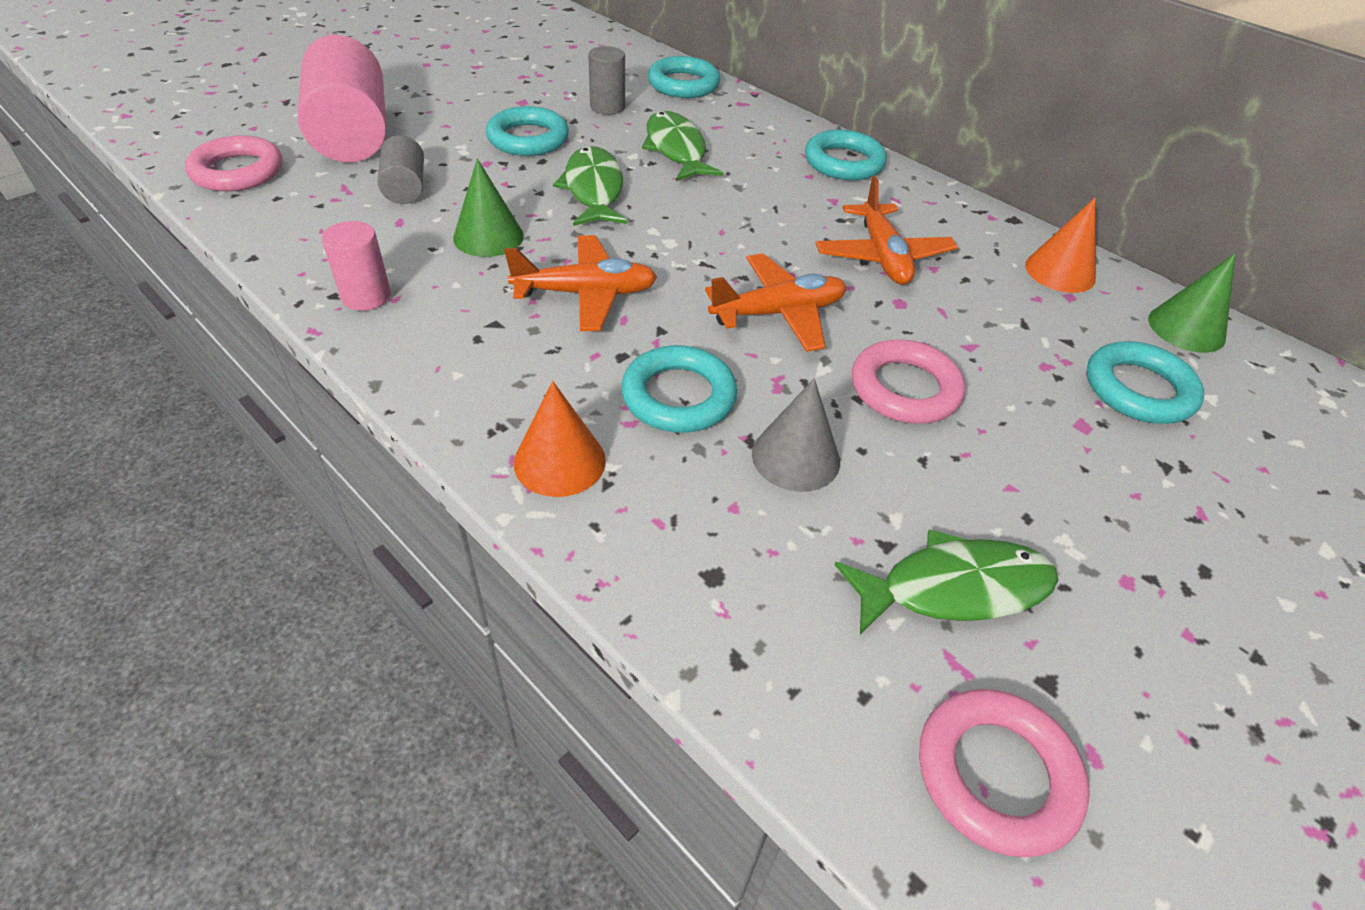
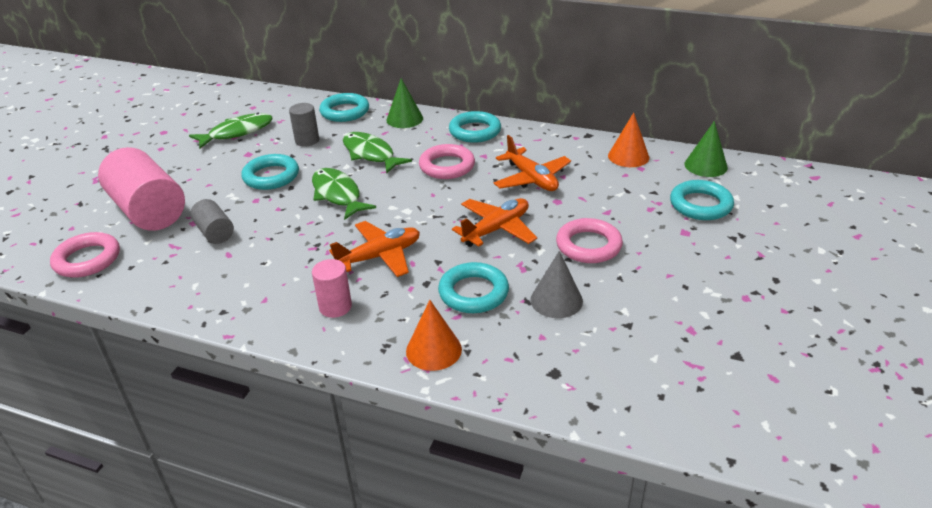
camera: 20 degrees left, 10 degrees down
pink cylinder [322,221,391,311] -> pink cylinder moved to [312,259,352,318]
green cone [453,159,524,257] -> green cone moved to [386,78,423,128]
green fish [835,529,1058,635] -> green fish moved to [189,113,273,149]
pink ring [919,689,1090,857] -> pink ring moved to [419,144,475,179]

